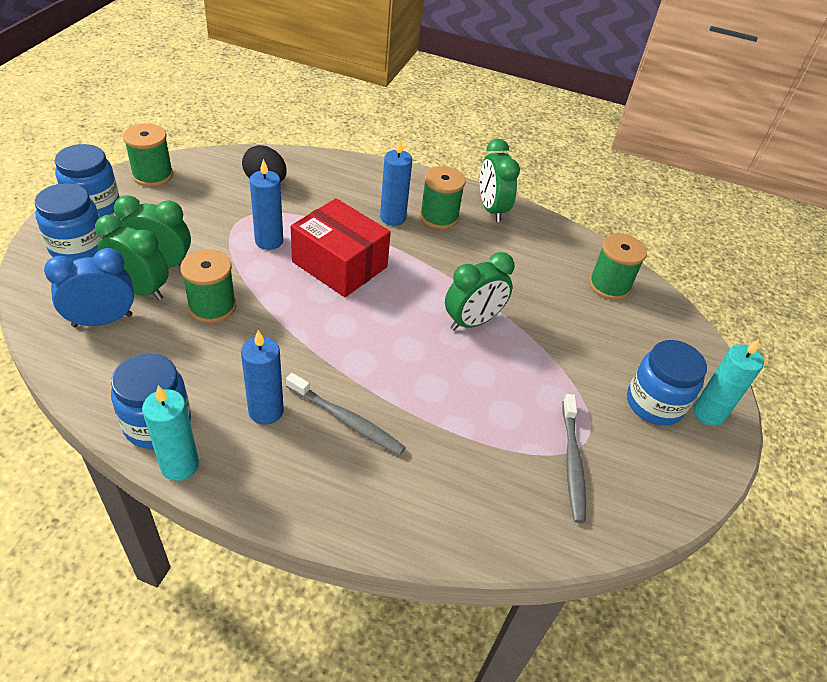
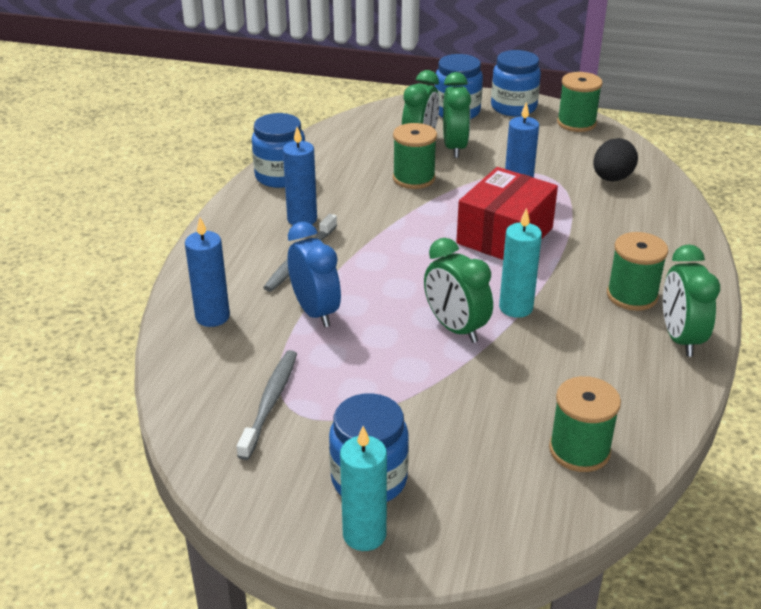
camera: 90 degrees right, 10 degrees down
blue clock [44,248,134,327] -> blue clock moved to [288,222,341,327]
turquoise candle [142,385,199,481] -> turquoise candle moved to [499,208,542,318]
blue candle [380,138,413,226] -> blue candle moved to [185,217,230,327]
green clock [480,139,520,222] -> green clock turned 75 degrees counterclockwise [663,244,720,357]
grey toothbrush [562,394,586,523] -> grey toothbrush turned 105 degrees clockwise [237,350,297,460]

